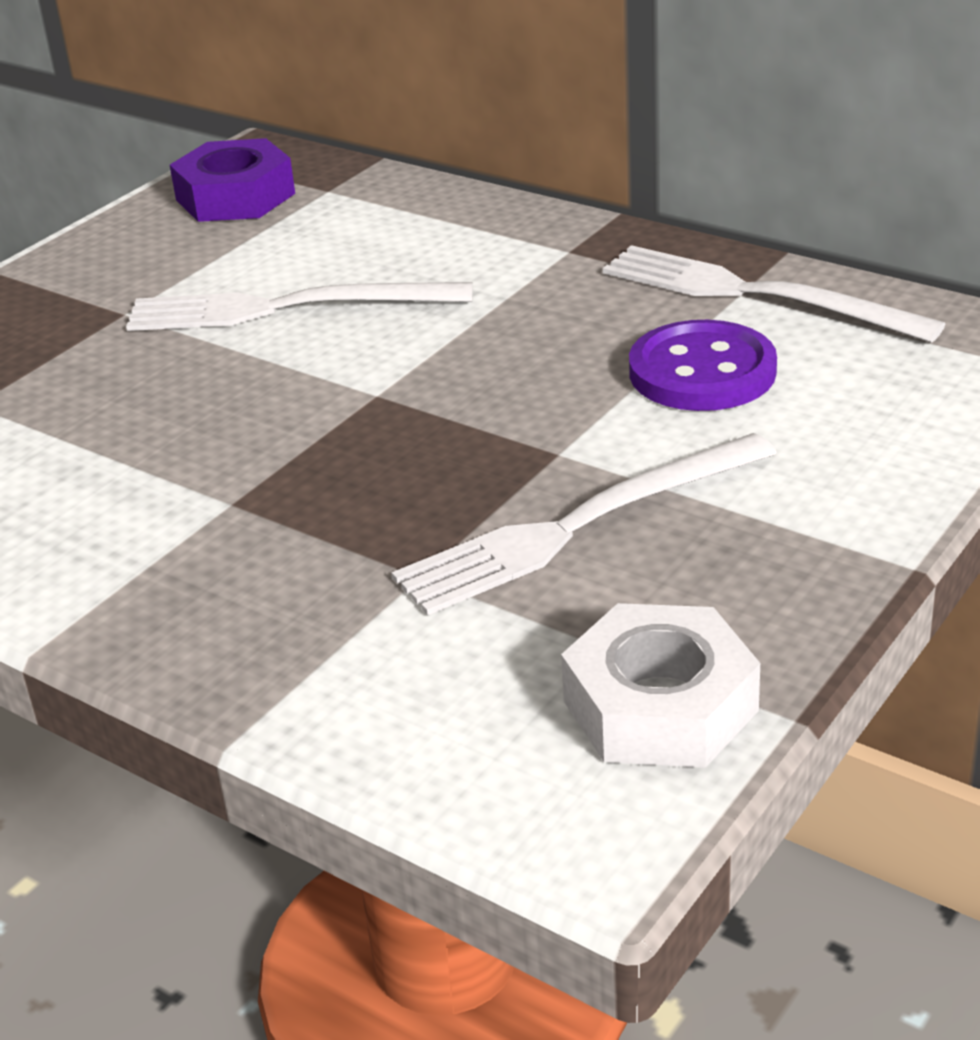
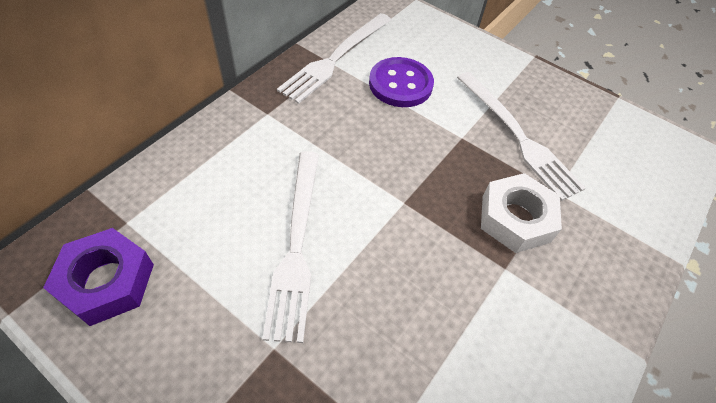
camera: 95 degrees left, 20 degrees up
white nut [561,603,760,768] -> white nut moved to [481,173,562,253]

